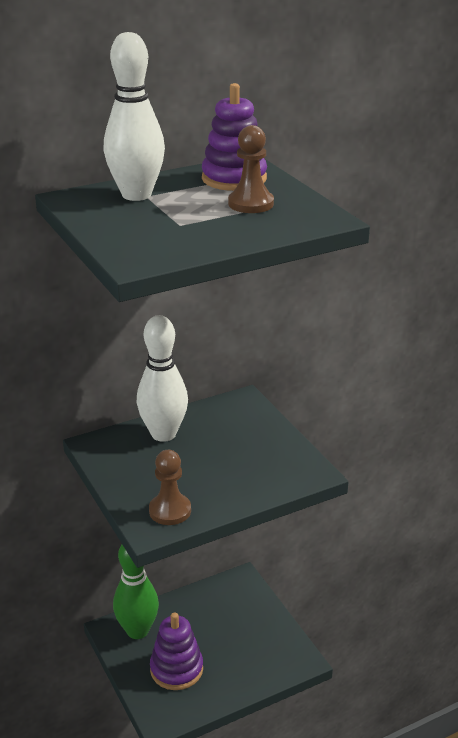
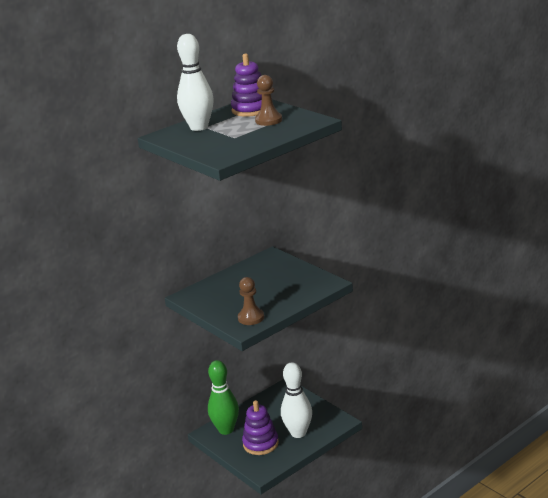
camera: 10 degrees left, 5 degrees down
white bowling pin [137,315,188,442] -> white bowling pin moved to [281,362,312,438]

